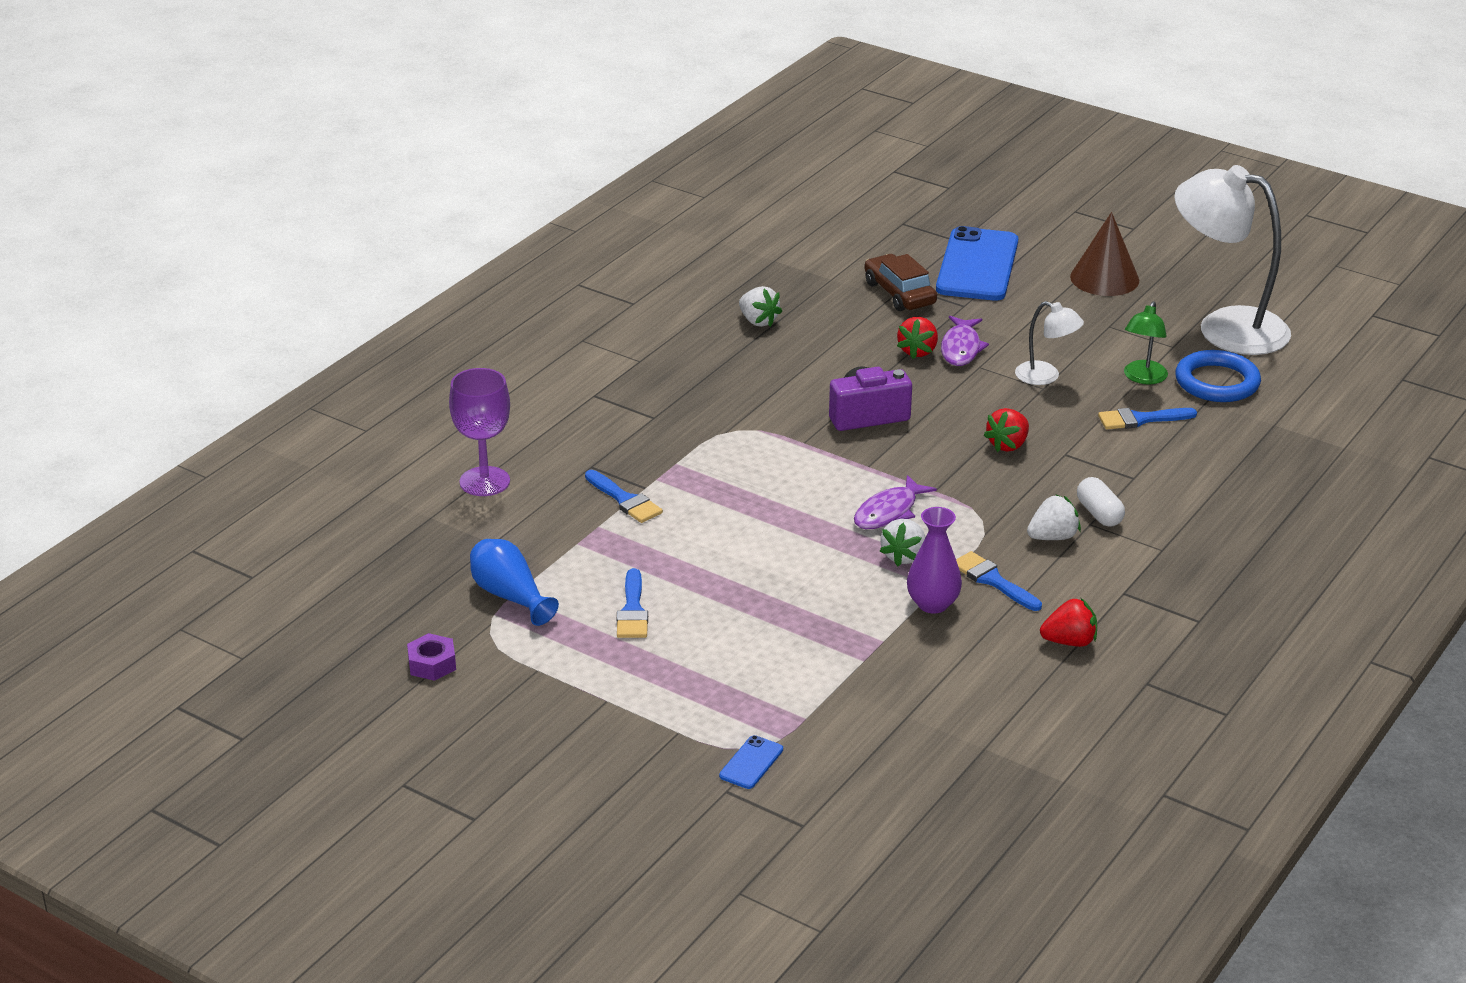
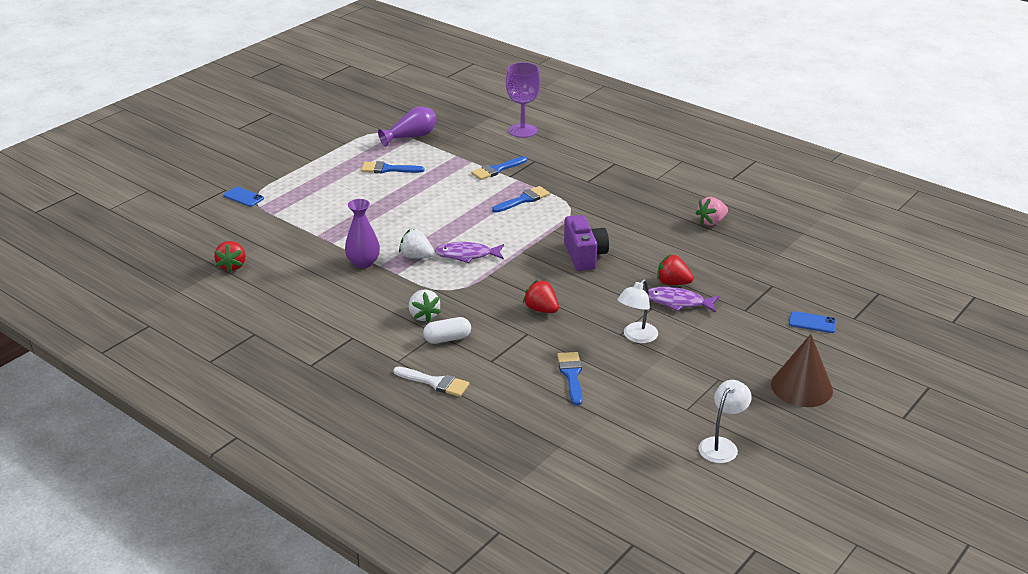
camera: 95 degrees right, 0 degrees up
purple nut [407,633,456,681] -> none
blue vase [470,539,559,626] -> purple vase [378,107,437,147]
white strawberry [739,286,782,327] -> pink strawberry [696,197,728,226]
purple fish [854,475,937,529] -> purple fish turned 45 degrees counterclockwise [435,242,504,263]
brown car [864,254,937,311] -> none
blue phone [936,226,1018,301] -> blue phone [789,311,837,333], size x0.42
blue brush [956,551,1042,611] -> blue brush moved to [492,186,550,213]
red strawberry [1040,598,1097,647] -> red strawberry moved to [214,241,246,273]
green lamp [1124,301,1168,384] -> none
white lamp [1174,165,1291,355] -> white lamp [698,380,752,463], size x0.48
blue ring [1175,350,1261,402] -> none
none -> white brush [393,366,469,397]

